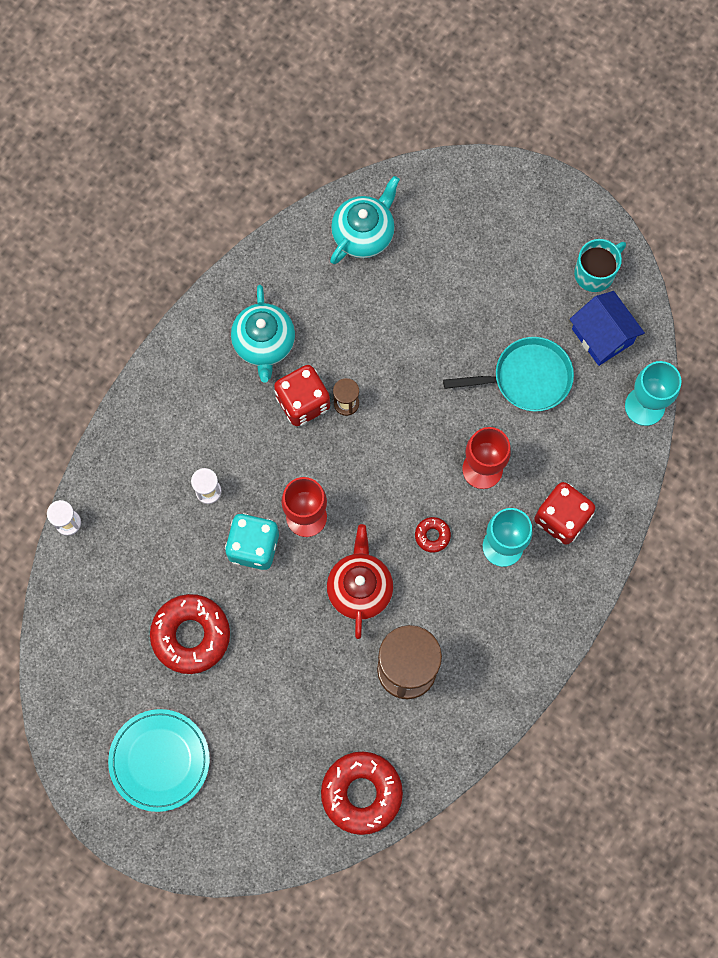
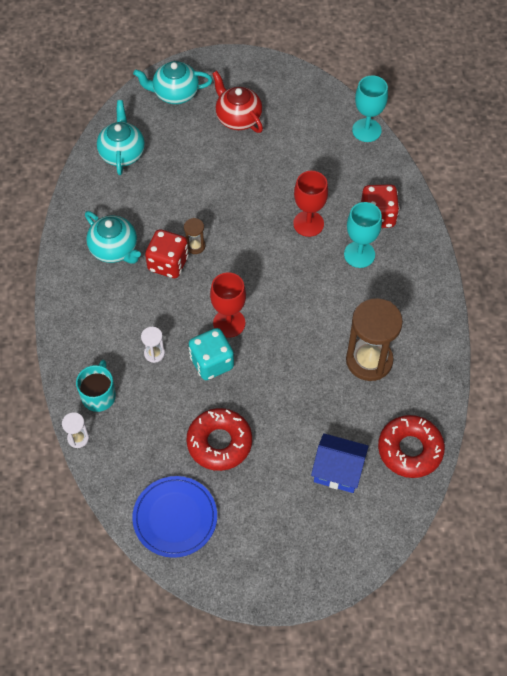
camera: 40 degrees left, 15 degrees down
turquoise plate [108,709,210,812] -> none
red teapot [327,524,393,639] -> red teapot moved to [212,71,263,133]
red donut [415,517,451,553] -> none
turquoise pan [443,337,574,412] -> none
blue house [570,291,645,366] -> blue house moved to [311,433,369,493]
turquoise mug [574,239,626,292] -> turquoise mug moved to [76,360,116,412]
none -> blue plate [132,476,217,558]
none -> turquoise teapot [133,61,212,104]

